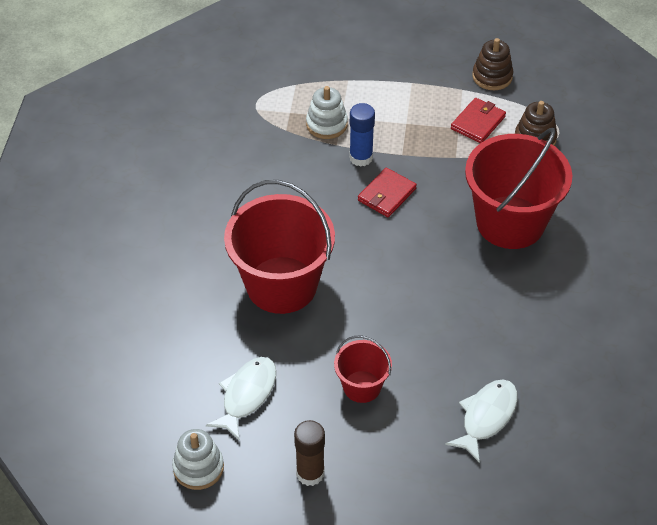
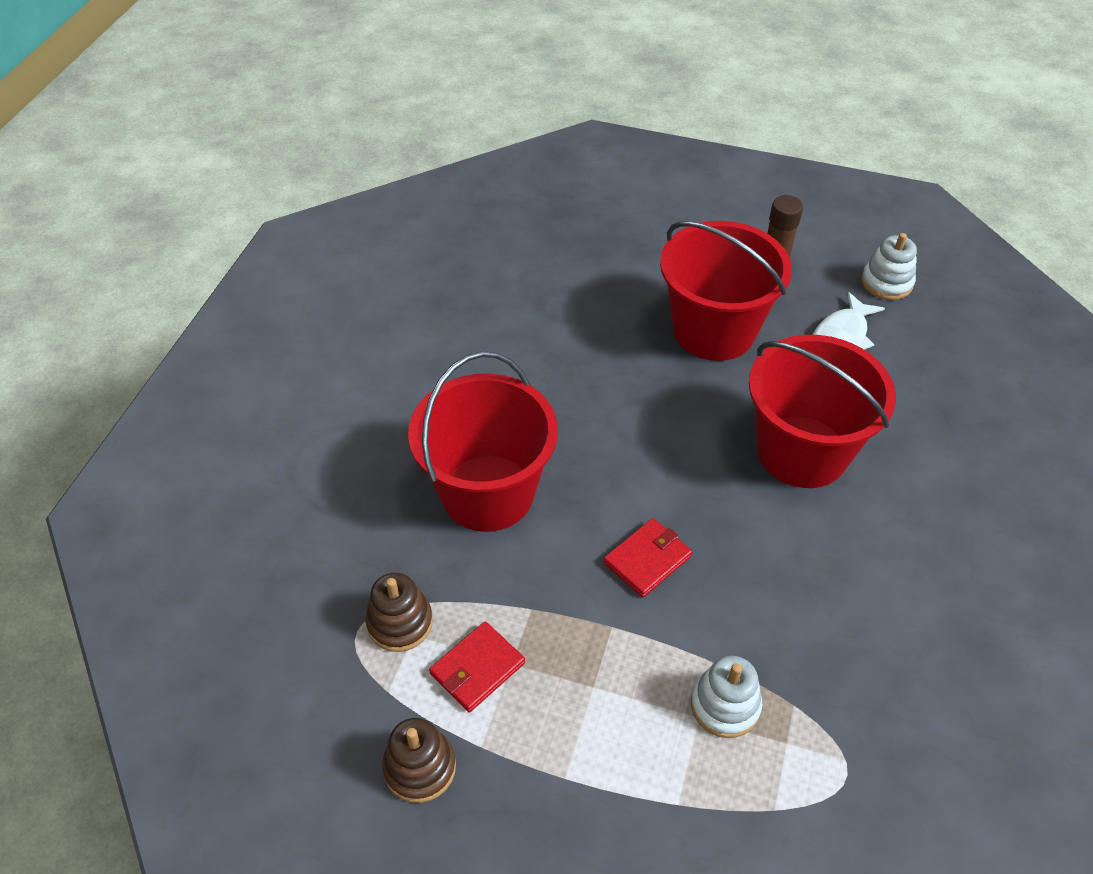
camera: 170 degrees left, 0 degrees up
red bucket [334,336,392,403] -> red bucket [660,221,792,361], size x1.98
blue glue stick [349,103,375,167] -> none
white fish [445,379,518,463] -> none

